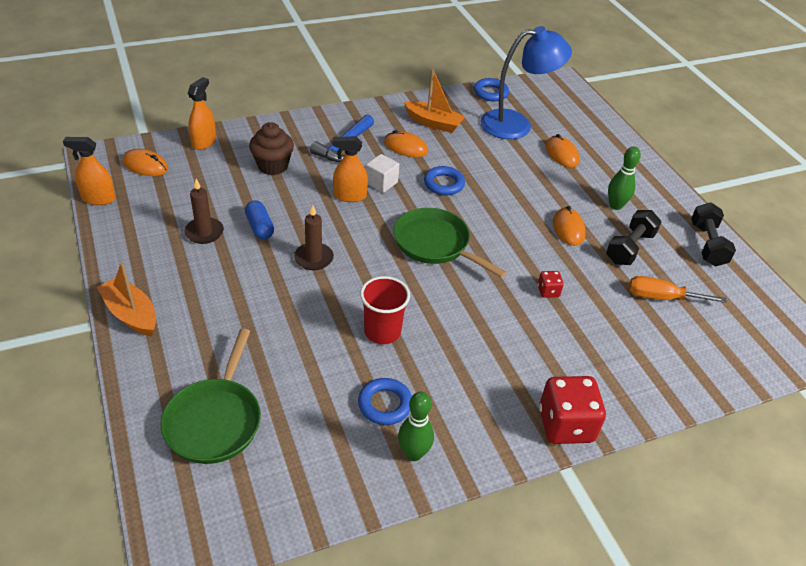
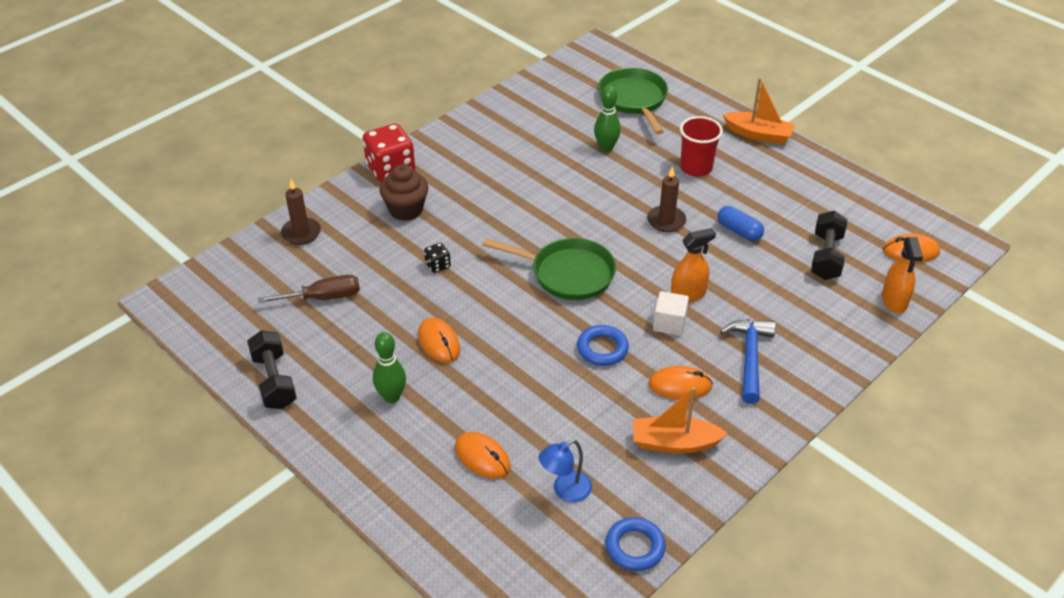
camera: 160 degrees right, 0 degrees up
orange spray bottle [63,137,116,205] -> none
brown candle [184,179,224,244] -> brown candle moved to [281,179,321,245]
brown cupcake [249,122,294,175] -> brown cupcake moved to [379,164,429,221]
blue ring [358,378,412,425] -> none
red cup [360,276,410,344] -> red cup moved to [680,116,723,176]
green bowling pin [398,392,434,461] -> green bowling pin moved to [594,86,621,152]
blue lamp [480,26,572,139] -> blue lamp [539,440,592,502], size x0.49
red dice [538,271,564,298] -> black dice [424,243,451,273]
black dumbbell [606,210,662,265] -> black dumbbell moved to [811,211,847,280]
orange screwdriver [629,276,727,303] -> brown screwdriver [258,275,360,303]

